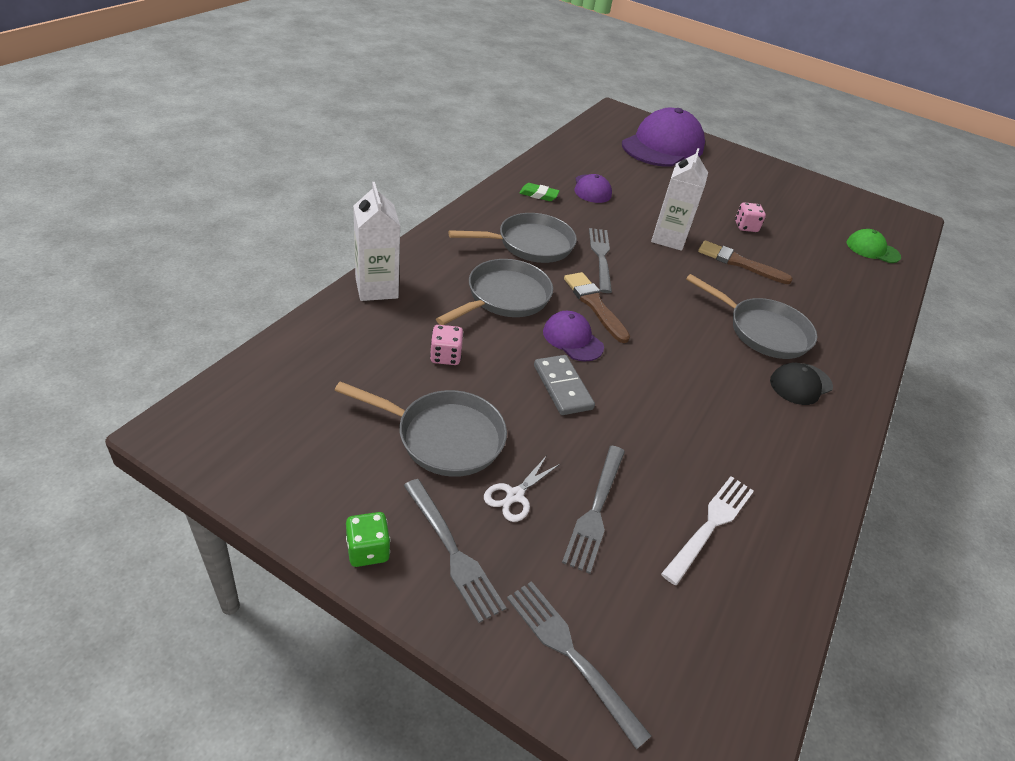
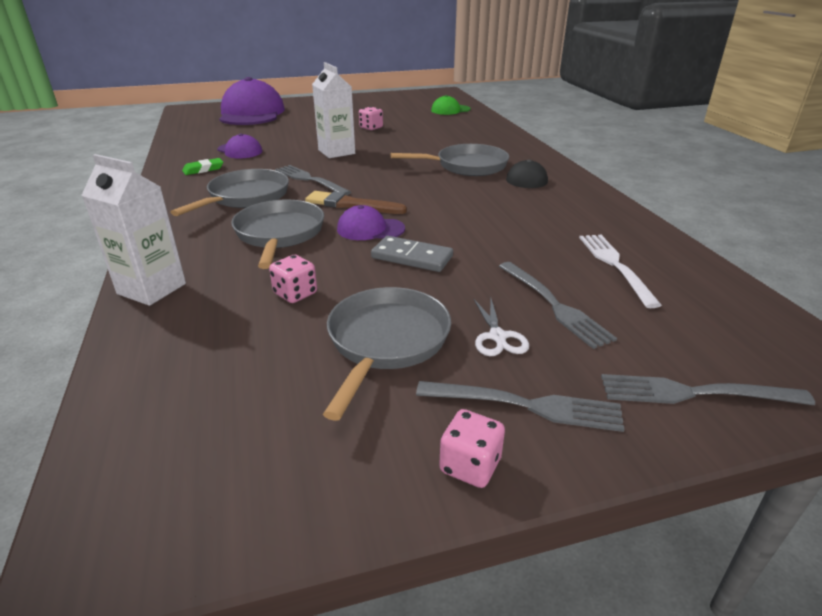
camera: 40 degrees left, 10 degrees down
grey pan [335,381,507,477] -> grey pan turned 45 degrees counterclockwise [323,287,451,421]
green dice [346,512,391,567] -> pink dice [439,409,505,488]
brown brush [698,240,793,284] -> none

